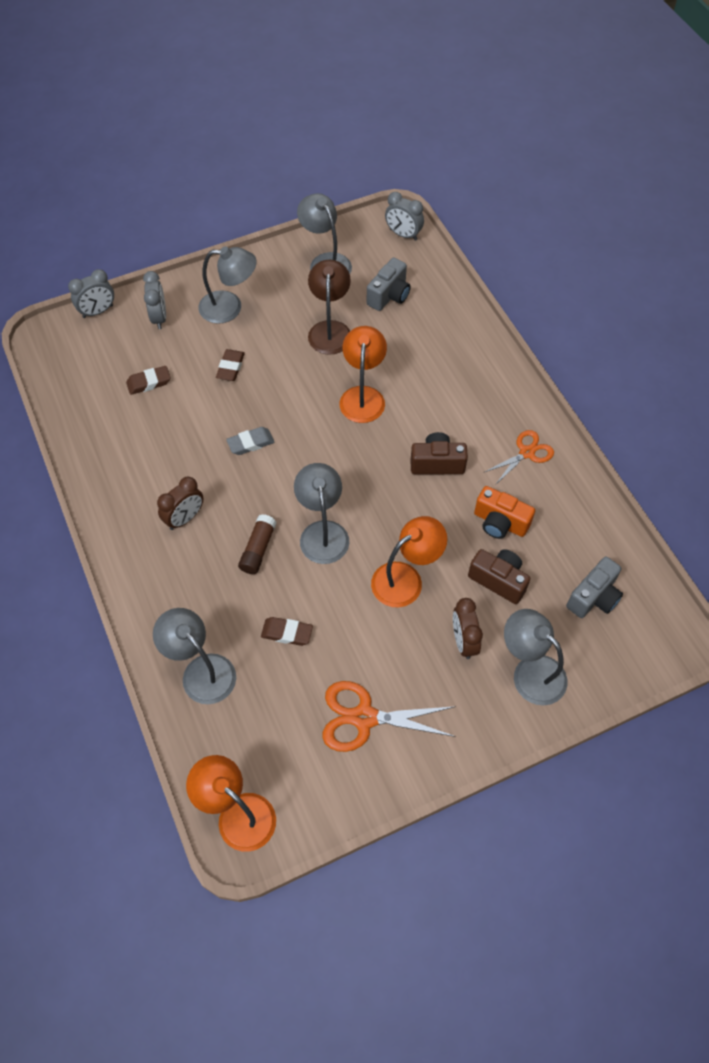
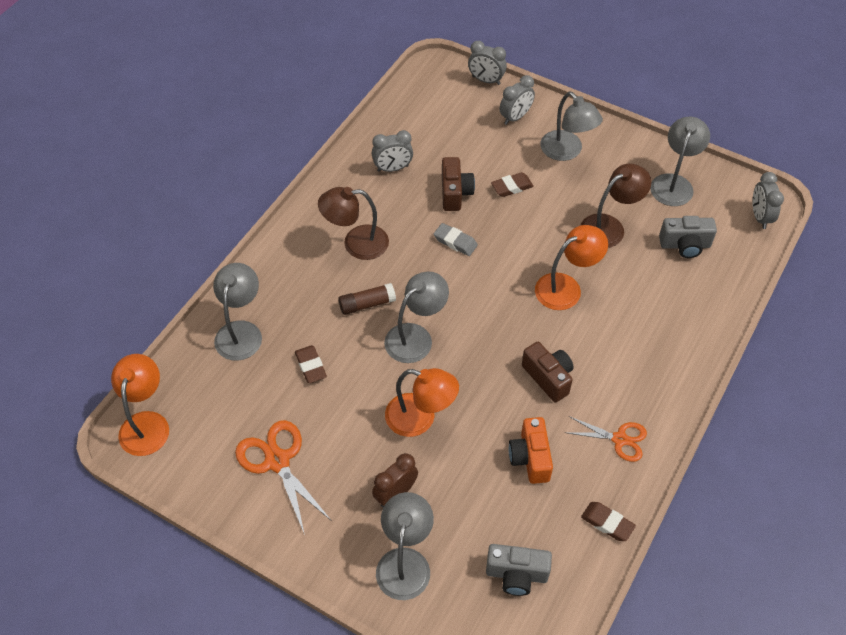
camera: 55 degrees right, 5 degrees down
brown eraser [126,366,171,395] -> brown eraser moved to [581,502,636,541]
brown clock [157,477,204,530] -> brown lamp [318,187,389,260]
brown camera [468,549,530,604] -> brown camera moved to [442,157,475,211]
none -> grey clock [372,130,413,172]

